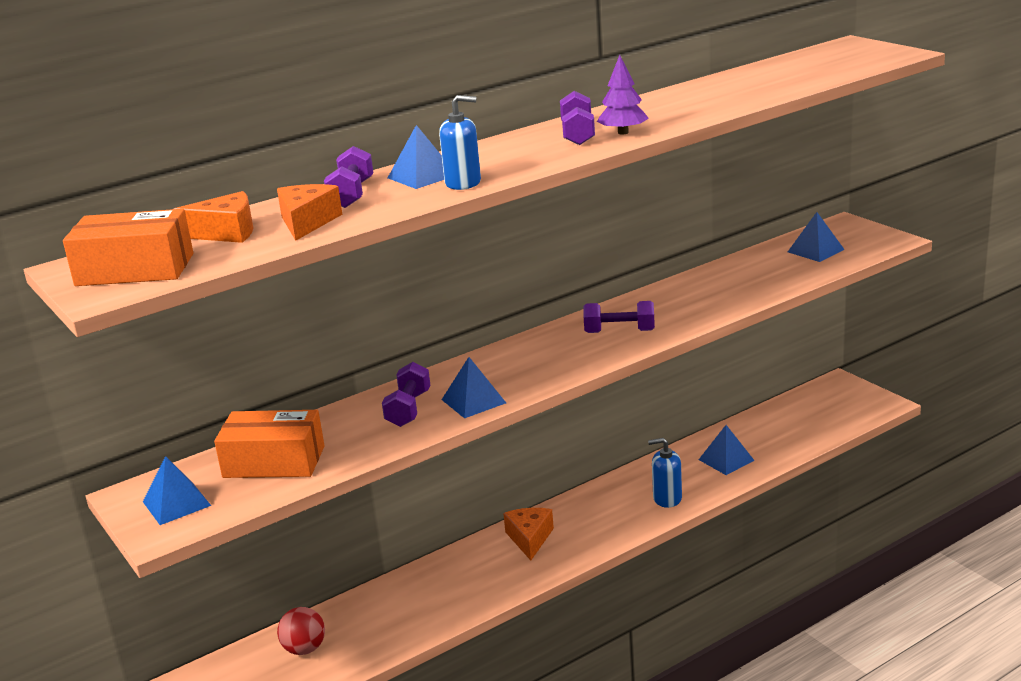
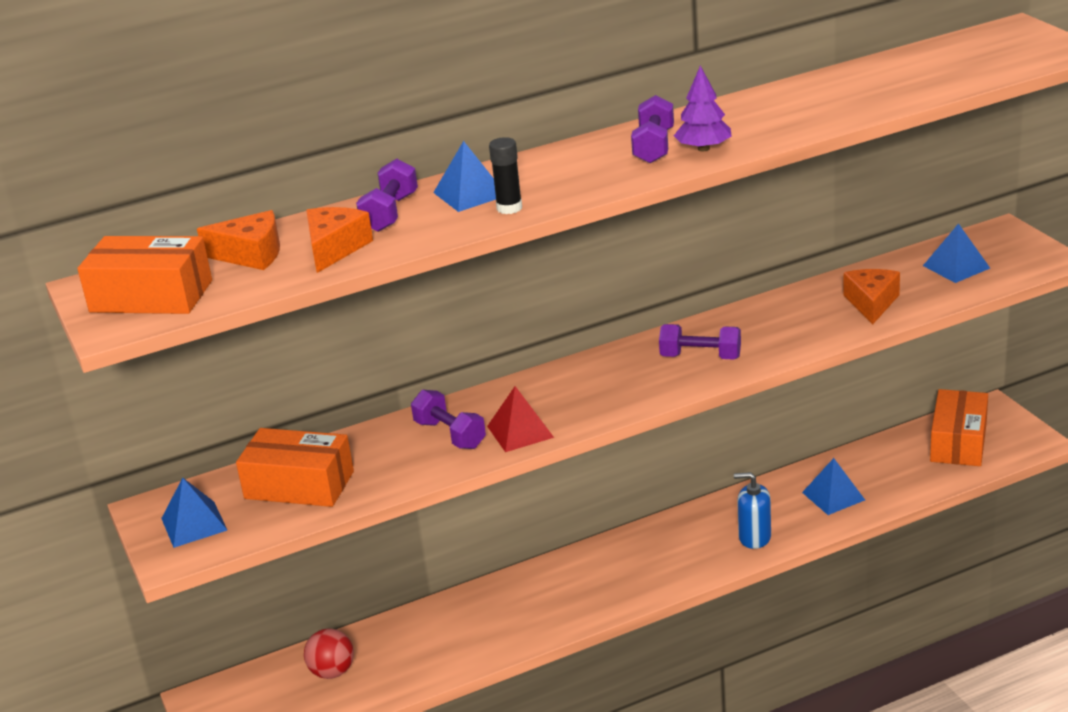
camera: 10 degrees right, 5 degrees up
purple dumbbell [382,362,430,427] -> purple dumbbell turned 60 degrees counterclockwise [411,390,486,449]
blue soap dispenser [439,95,481,190] -> black glue stick [489,137,522,214]
blue pyramid [442,357,506,418] -> red pyramid [487,386,554,452]
orange cheese [503,508,554,560] -> orange cheese moved to [843,269,900,324]
none -> orange box [930,389,988,466]

